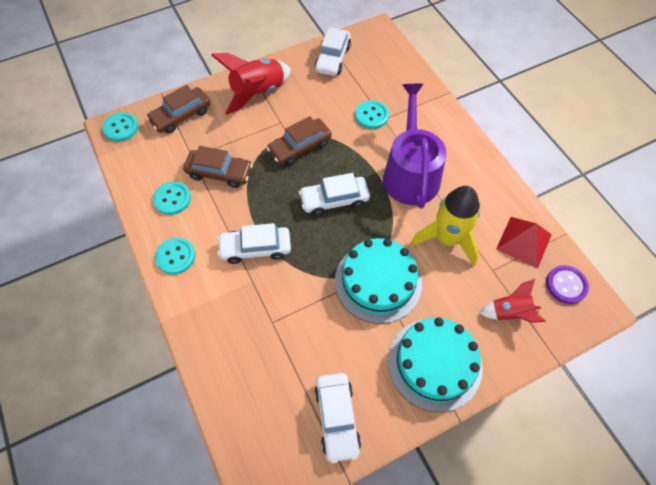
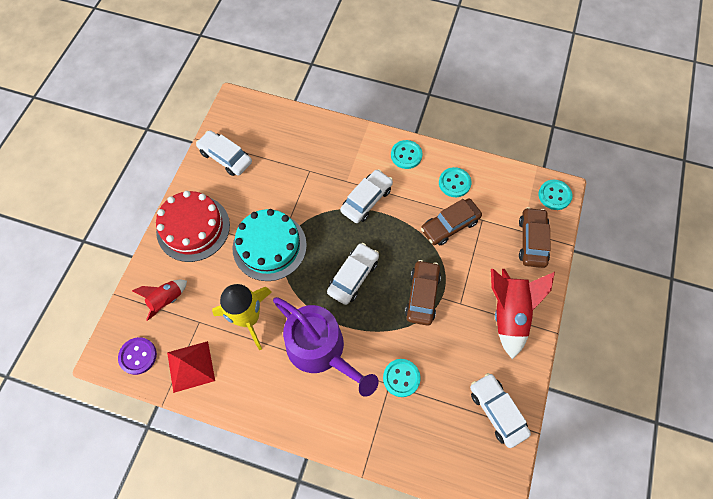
camera: 135 degrees right, 5 degrees up
turquoise cake [388,317,483,412] -> red cake [156,191,230,262]

